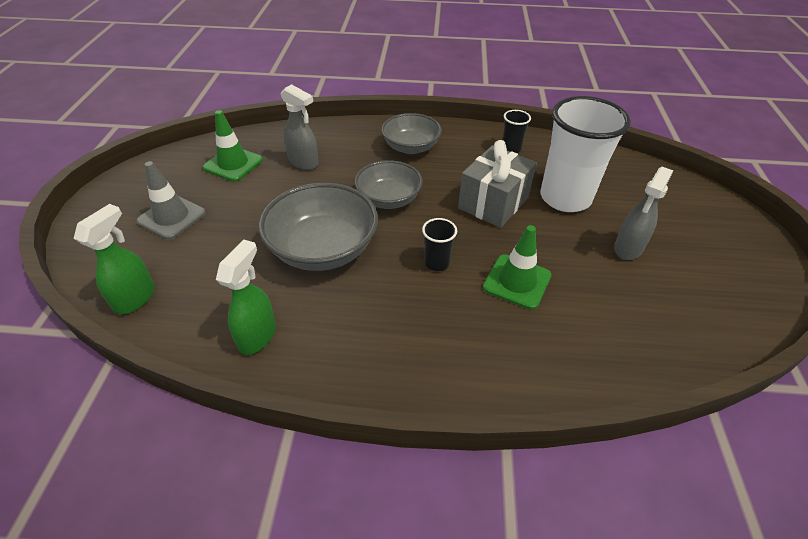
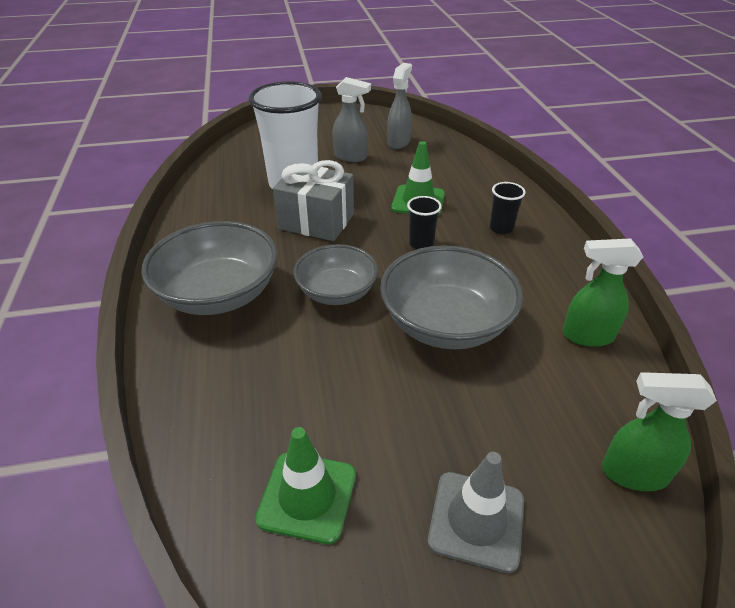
camera: 105 degrees left, 5 degrees down
grey spray bottle [281,84,319,170] -> grey spray bottle moved to [387,63,412,149]
grey bowl [381,113,442,154] -> grey bowl [141,221,278,315], size x1.53
black cup [502,110,531,153] -> black cup moved to [490,182,526,234]

